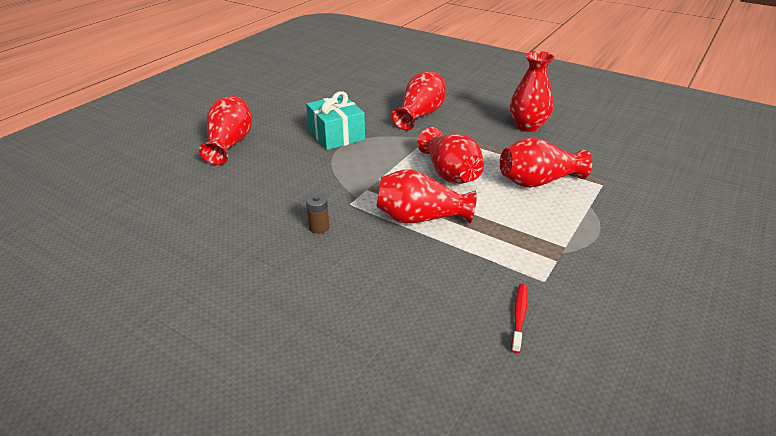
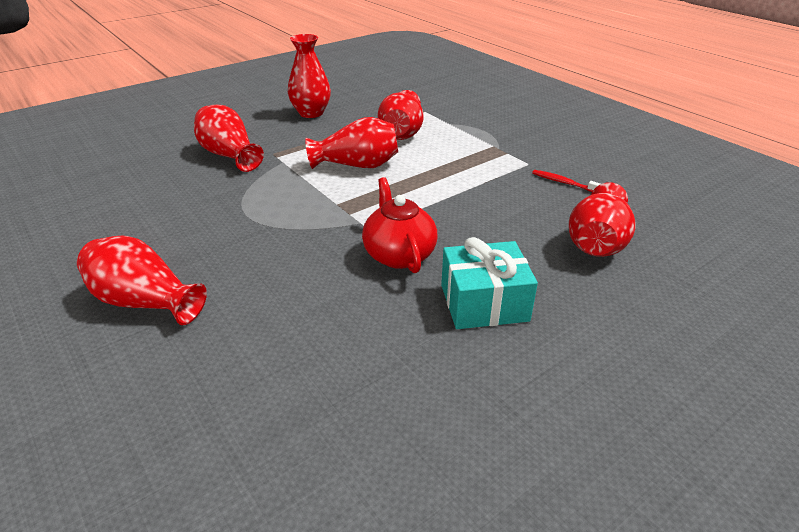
camera: 70 degrees left, 0 degrees up
turquoise gift [306,91,365,150] -> turquoise gift moved to [441,237,538,329]
brown battery [306,194,329,234] -> red teapot [362,177,437,273]
red vase [376,169,477,224] -> red vase moved to [569,182,636,257]

